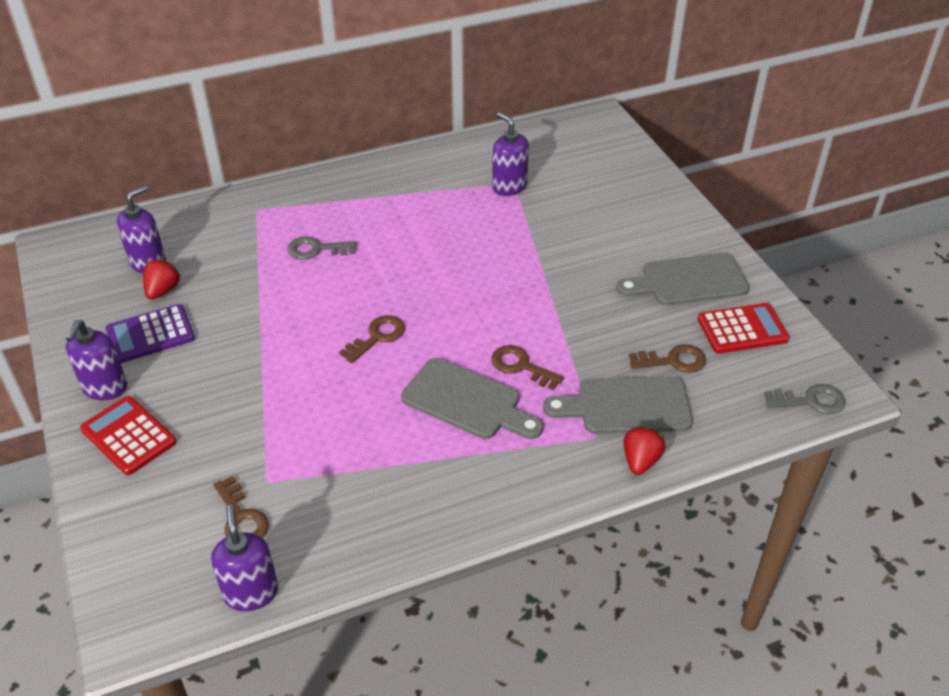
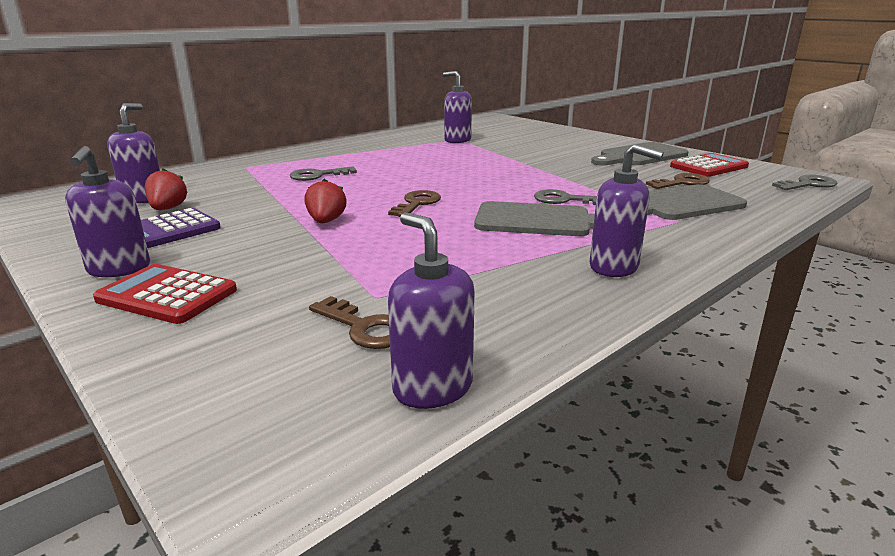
camera: 20 degrees left, 20 degrees down
brown key [491,345,564,390] -> grey key [534,189,597,205]
red strawberry [623,426,666,475] -> red strawberry moved to [305,179,347,223]
none -> purple soap dispenser [590,144,664,277]

